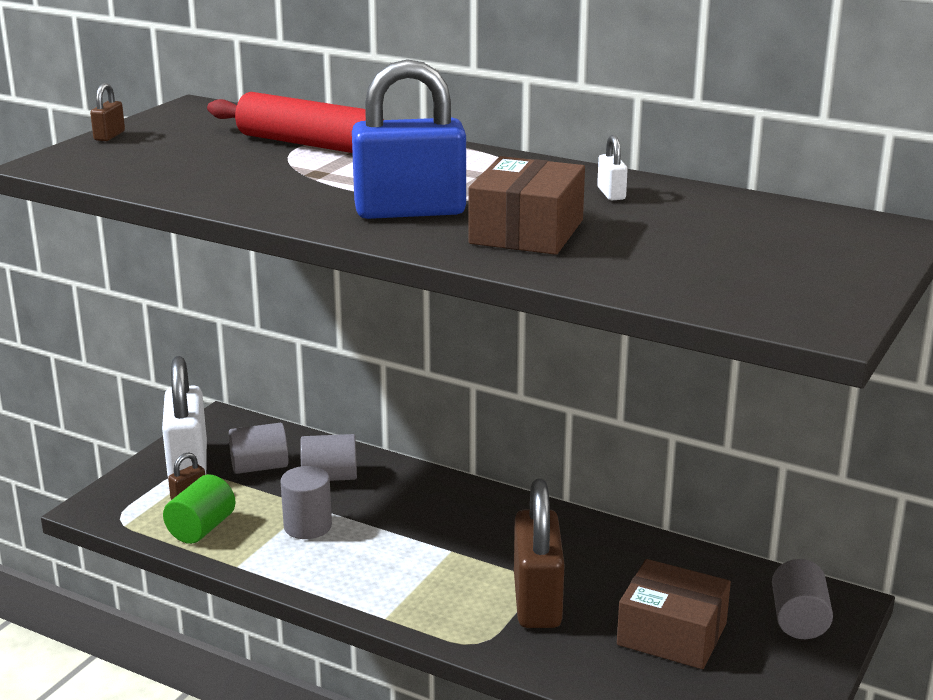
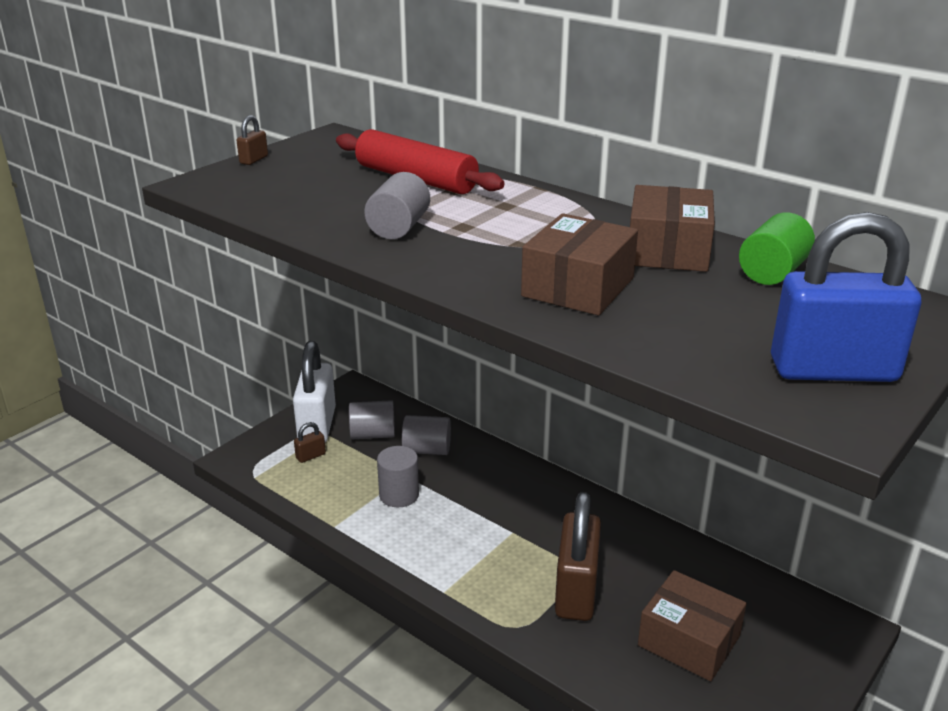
camera: 10 degrees right, 5 degrees up
green cylinder [163,475,236,544] -> green cylinder moved to [739,212,815,285]
blue padlock [352,59,466,219] -> blue padlock moved to [771,212,921,382]
white padlock [597,135,628,200] -> brown box [630,185,715,272]
grey cylinder [772,559,833,639] -> grey cylinder moved to [364,172,430,239]

